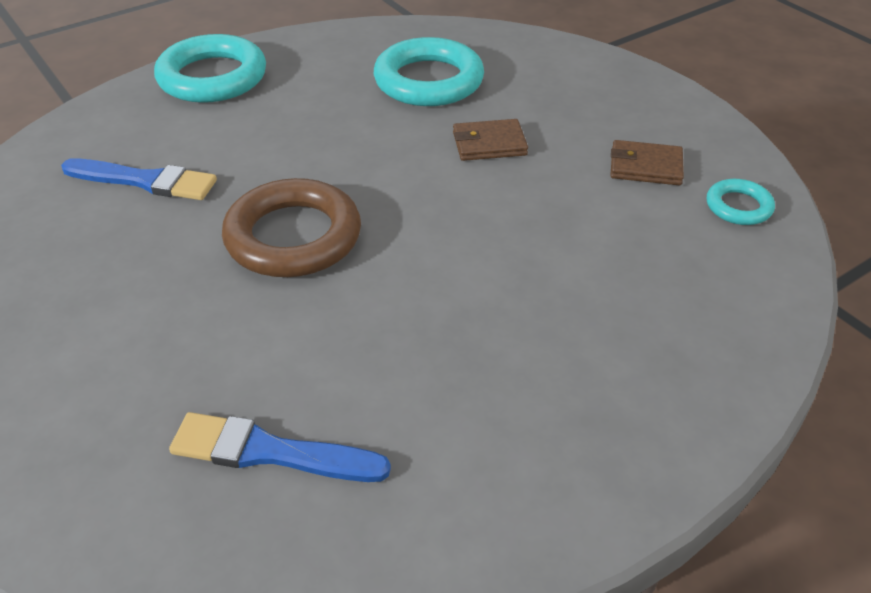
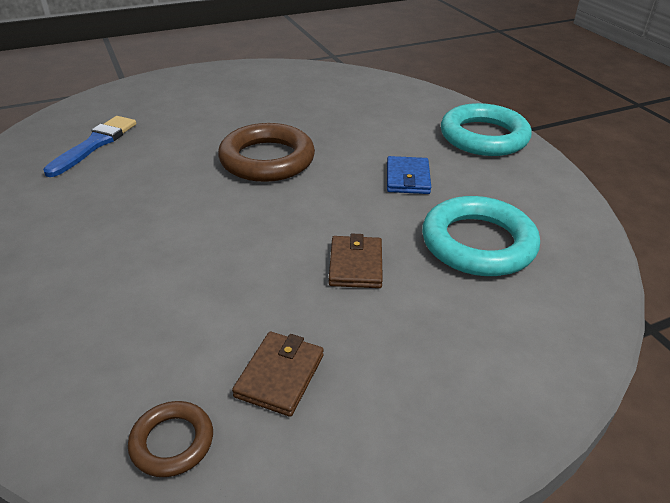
camera: 100 degrees right, 5 degrees down
blue brush [61,158,217,200] -> none
turquoise ring [707,179,775,225] -> brown ring [128,401,213,477]
none -> blue wallet [387,156,431,194]

